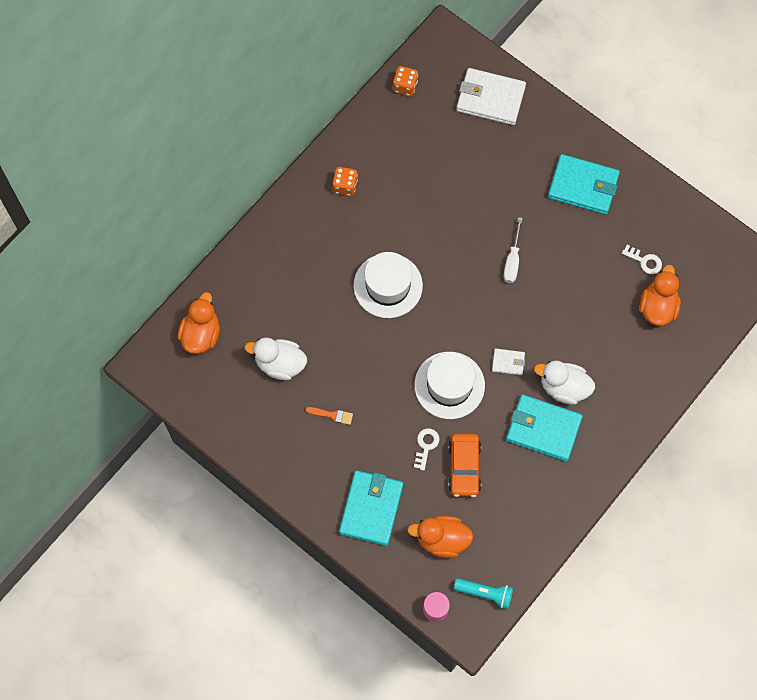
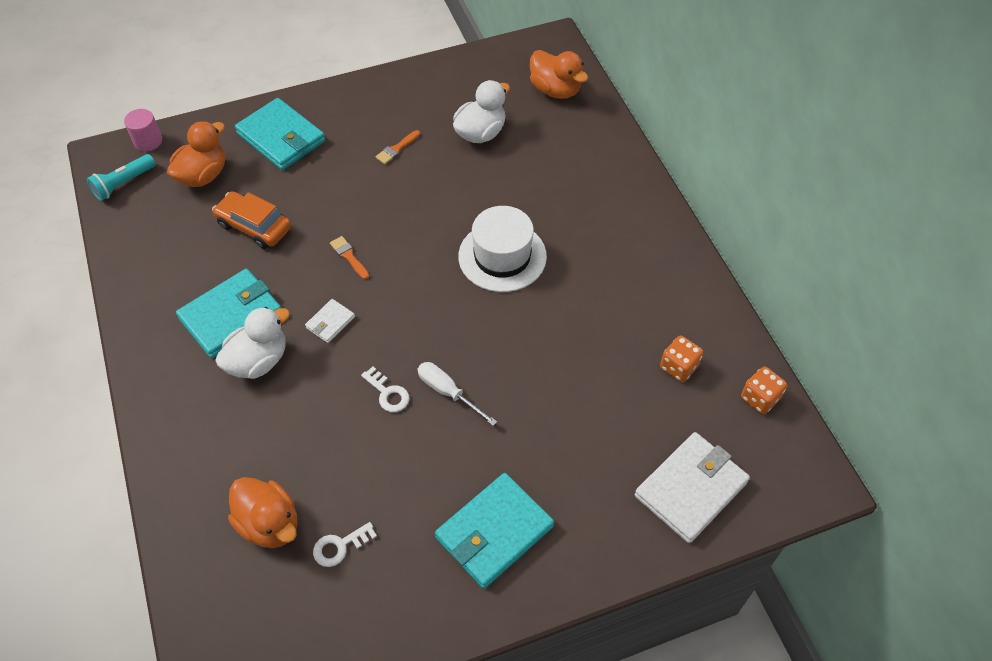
camera: 120 degrees right, 15 degrees down
orange dice [333,167,358,196] -> orange dice moved to [660,335,703,382]
white hat [414,352,485,419] -> orange brush [330,236,369,279]
white key [414,428,440,471] -> white key moved to [361,366,410,412]

